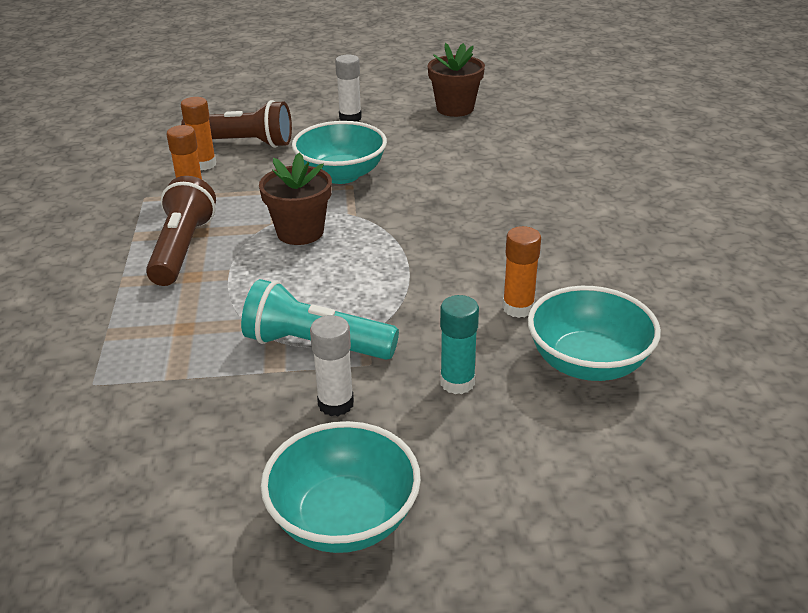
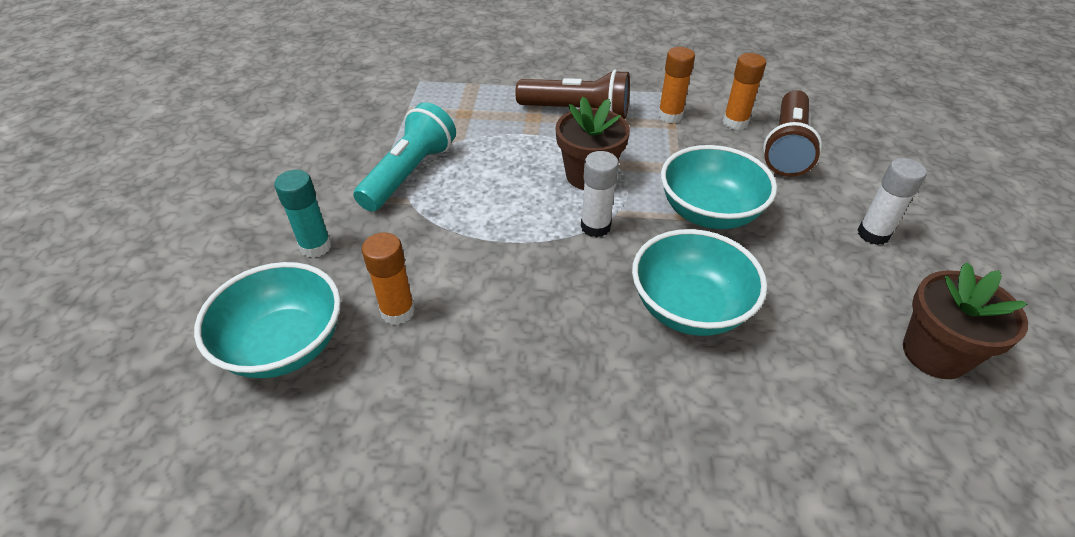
camera: 100 degrees right, 10 degrees up
turquoise bowl [261,421,421,553] -> turquoise bowl moved to [632,229,767,336]
white glue stick [310,315,354,416] -> white glue stick moved to [581,151,619,238]

